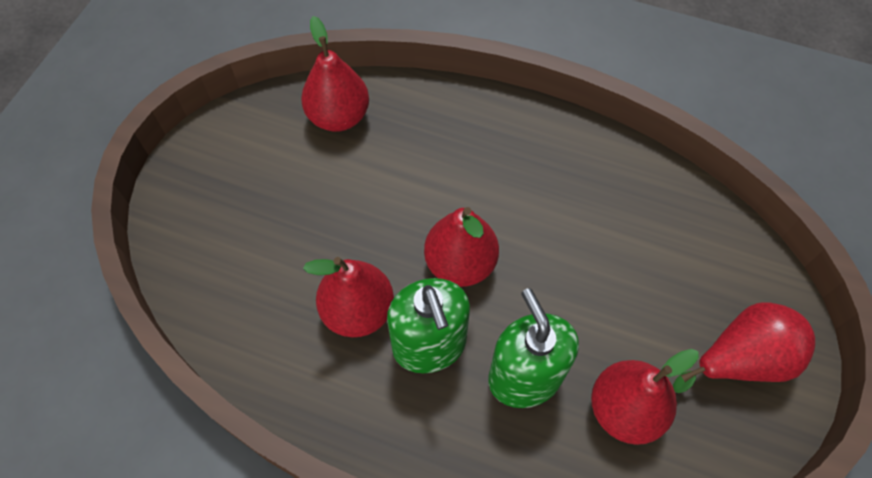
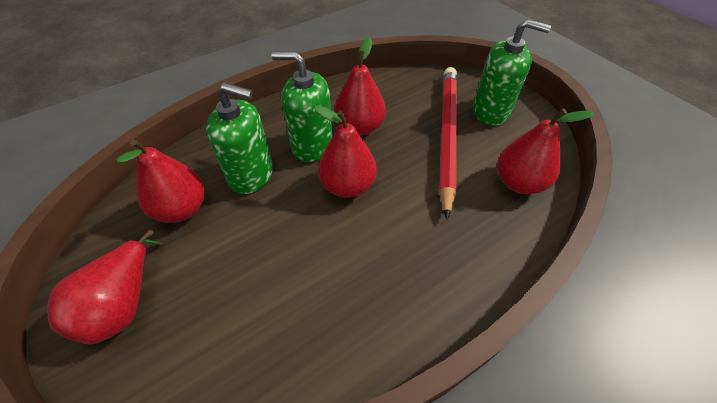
camera: 125 degrees right, 10 degrees down
none -> red pencil [439,67,457,219]
none -> green soap dispenser [473,19,551,126]

